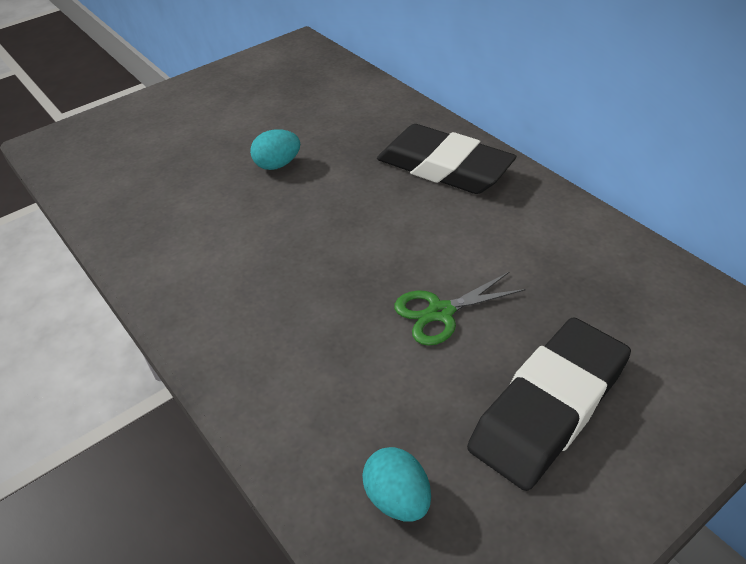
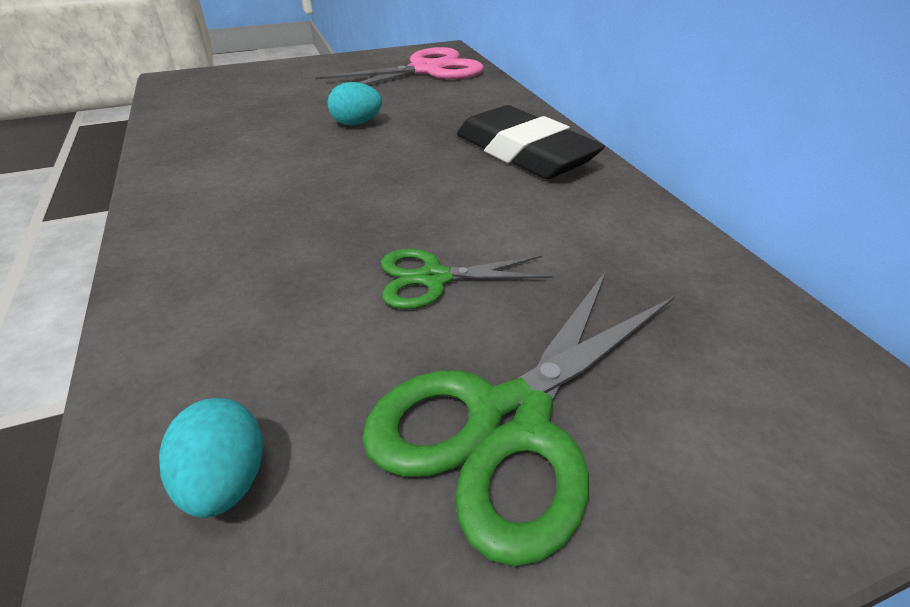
camera: 15 degrees right, 5 degrees down
black eraser [467,317,631,491] -> green scissors [362,271,675,566]
none -> pink scissors [315,47,484,94]

